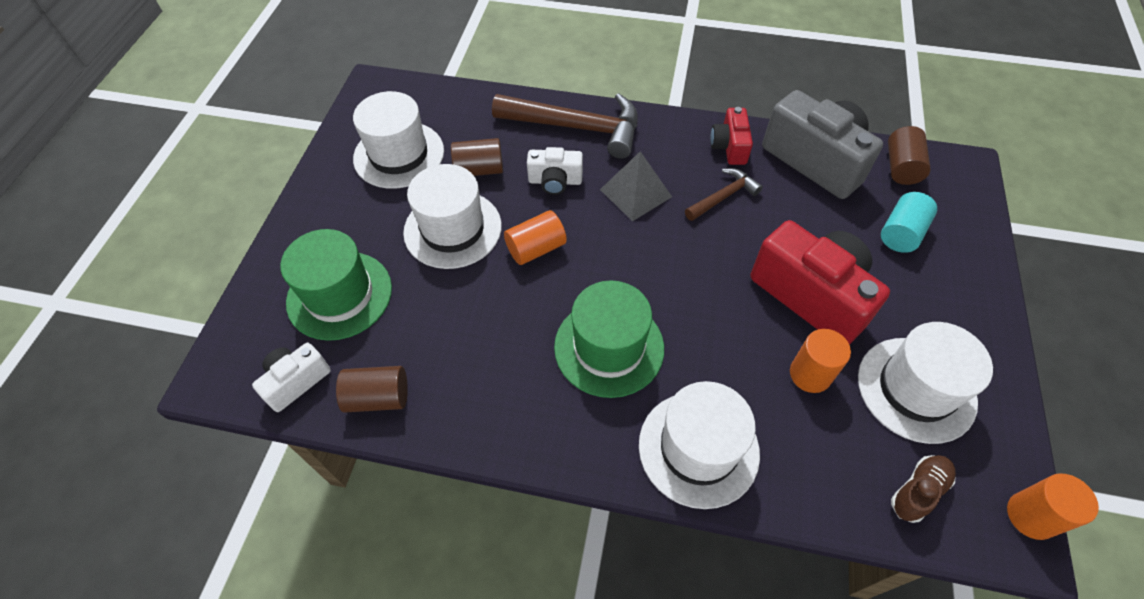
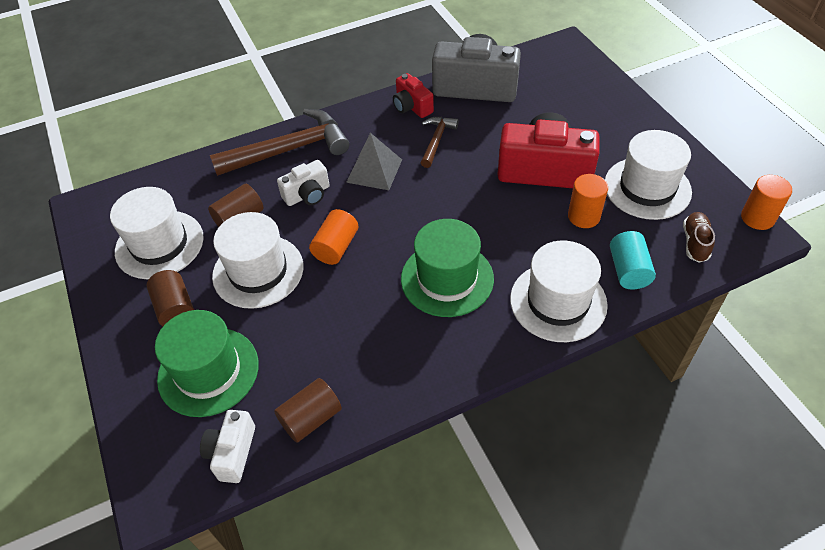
camera: 35 degrees left, 5 degrees down
turquoise cylinder [881,192,937,253] -> turquoise cylinder moved to [610,231,656,290]
brown cylinder [888,126,931,185] -> brown cylinder moved to [147,270,194,327]

